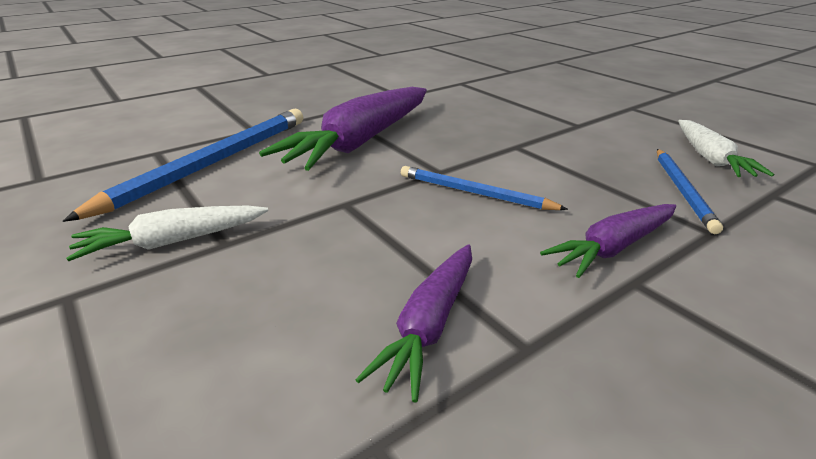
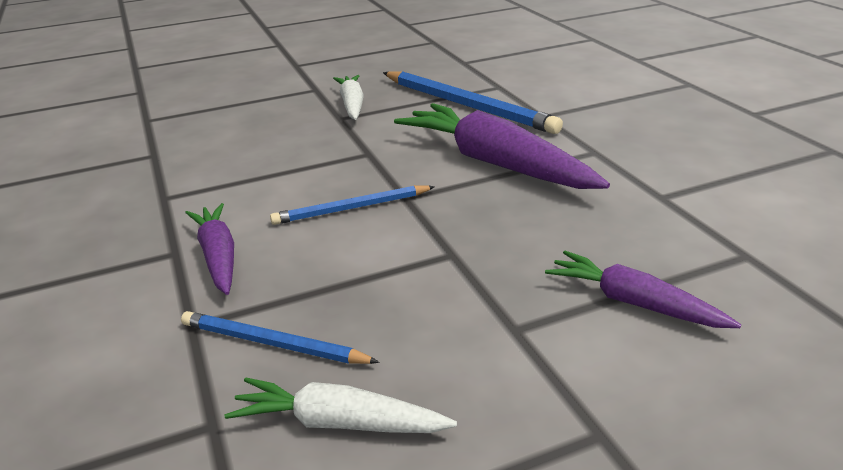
camera: 105 degrees right, 0 degrees up
purple carrot [355,244,472,402] -> purple carrot moved to [545,251,741,328]
blue pencil [401,166,568,210] -> blue pencil turned 150 degrees counterclockwise [270,185,435,225]

